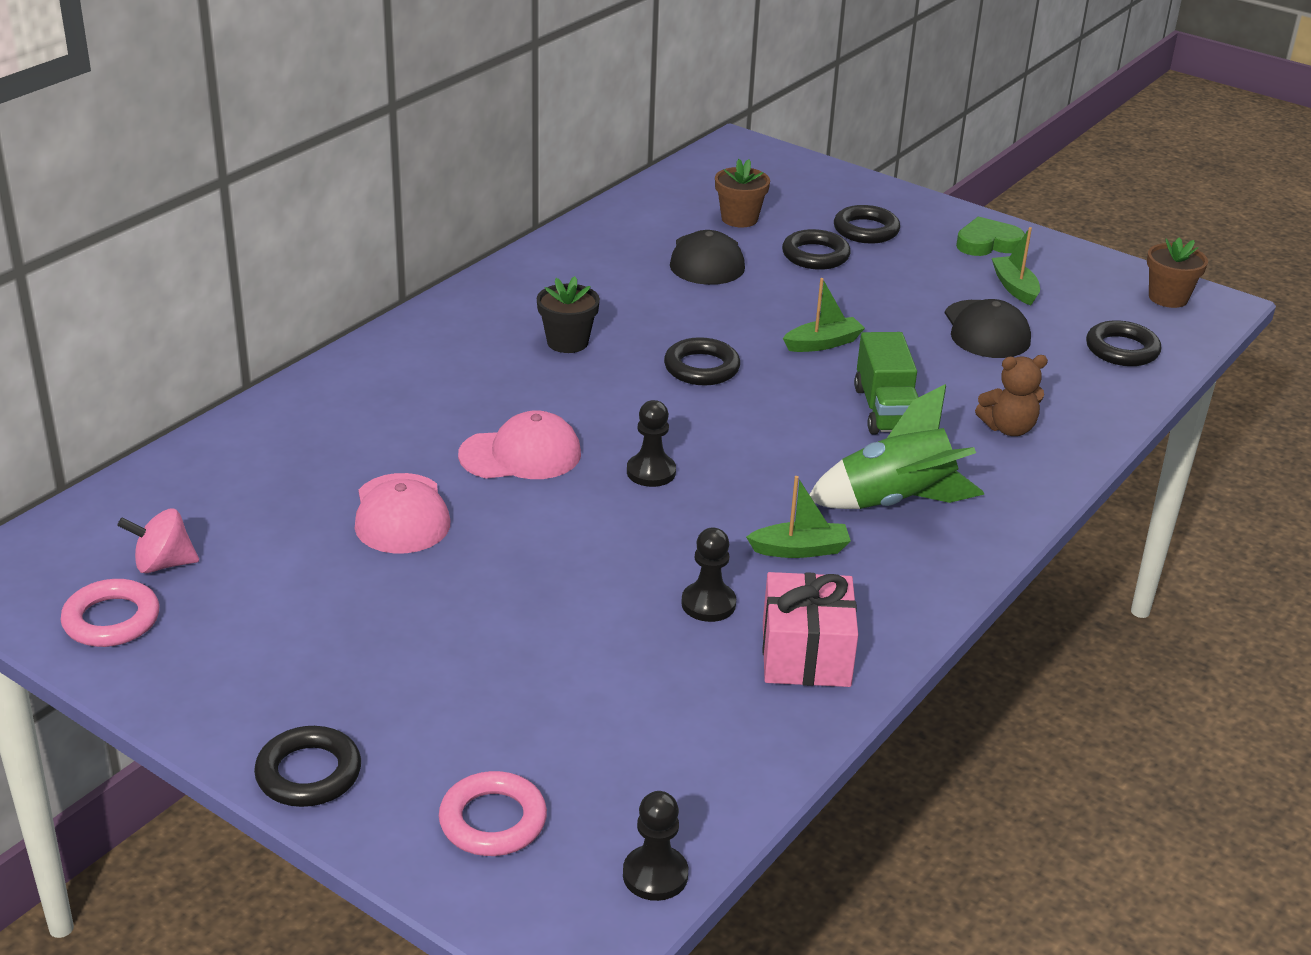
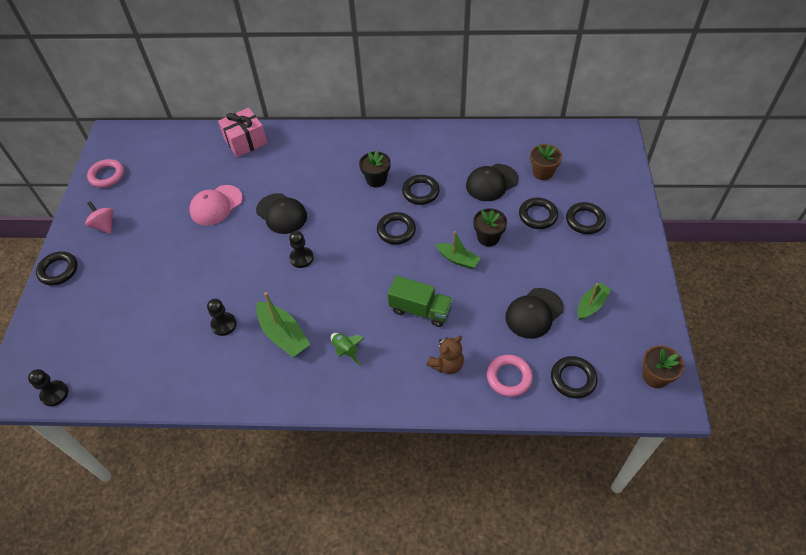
camera: 60 degrees right, 20 degrees up
pink spinning top [117,509,199,573] -> pink spinning top moved to [85,201,114,234]
pink ring [439,771,547,856] -> pink ring moved to [487,355,533,397]
pink cap [458,410,581,479] -> black cap [256,193,307,234]
green boat [746,476,851,558] -> green boat [256,292,311,357], size x1.51
pink gift [763,572,858,687] -> pink gift moved to [218,108,267,157]
green rocket [810,384,984,509] -> green rocket [331,333,364,366], size x0.51
green truck [854,332,918,434] -> green truck turned 120 degrees counterclockwise [388,276,453,327]
green heart [956,217,1025,256] -> none
brown teddy bear [975,355,1048,436] -> brown teddy bear turned 90 degrees counterclockwise [427,335,464,374]
none -> black ring [402,175,440,205]
none -> black flower pot [473,208,507,247]

